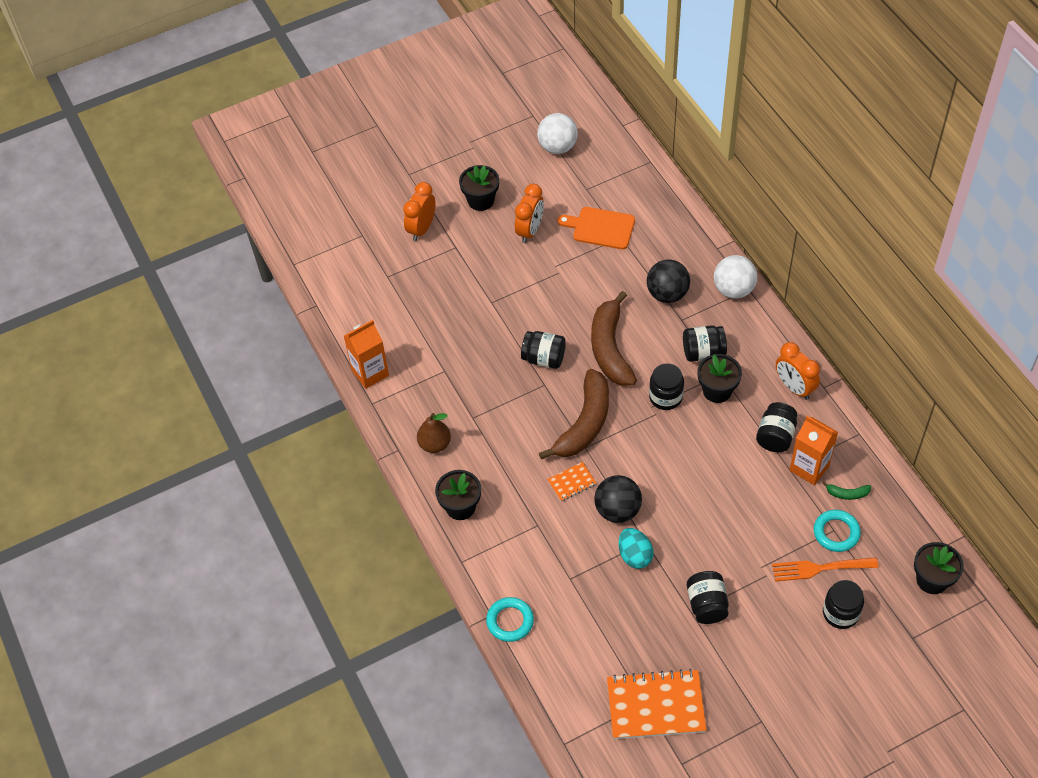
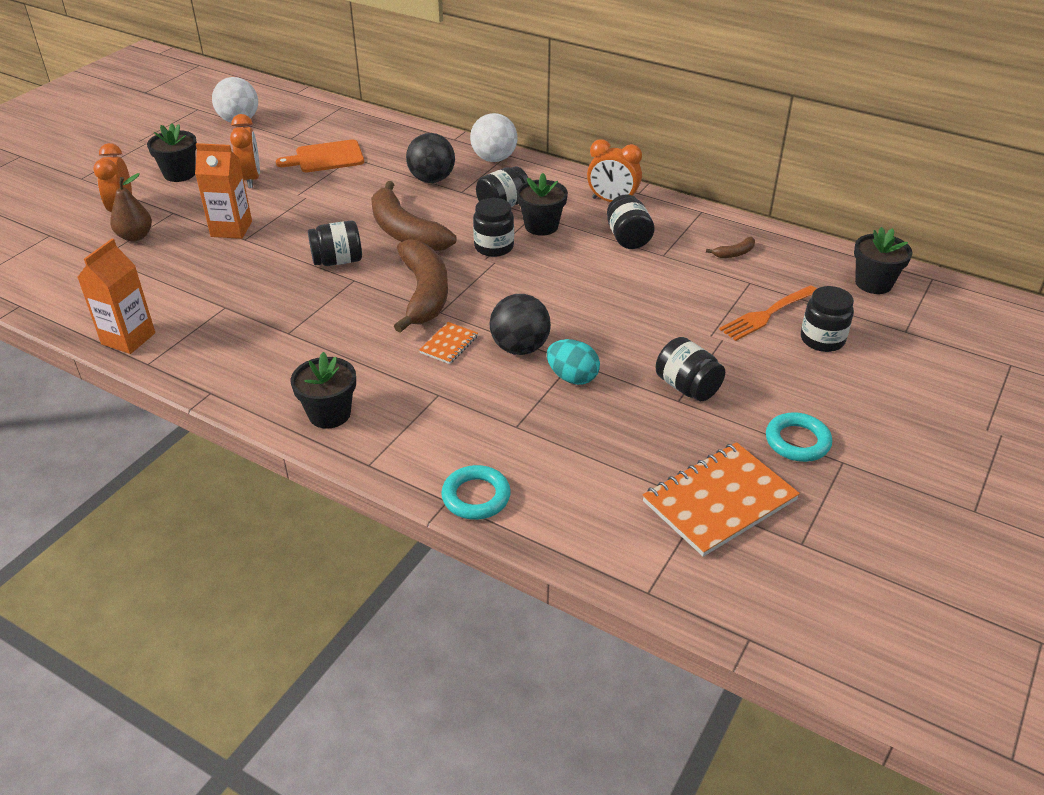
camera: 35 degrees left, 15 degrees down
brown pear [417,413,451,453] -> brown pear moved to [110,173,152,242]
orange carton [790,416,838,485] -> orange carton moved to [195,143,252,239]
turquoise ring [814,510,861,552] -> turquoise ring moved to [766,412,832,462]
green banana [822,481,871,500] -> brown banana [706,237,755,258]

